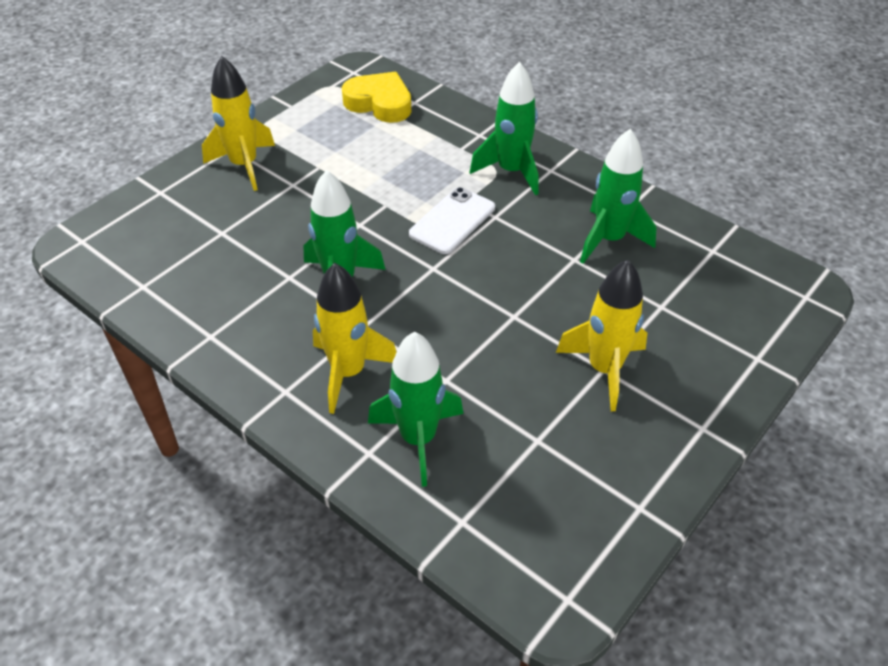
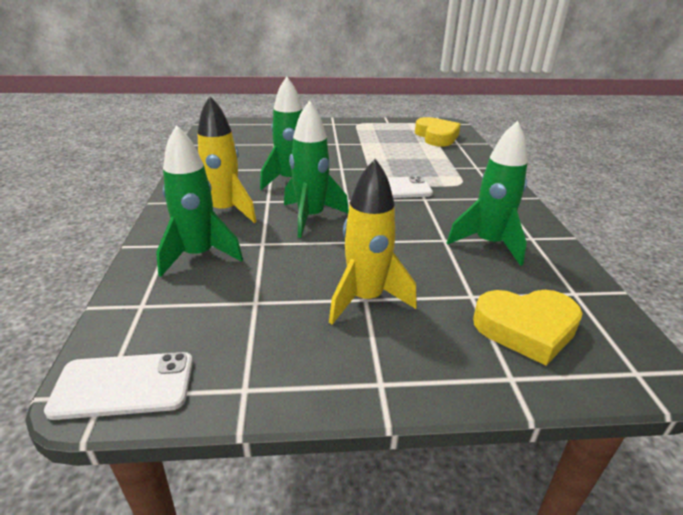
camera: 45 degrees right, 15 degrees down
yellow rocket [202,56,275,191] -> none
green rocket [470,62,538,195] -> green rocket moved to [284,100,349,238]
none -> white phone [44,352,193,420]
none -> yellow heart [473,290,583,366]

